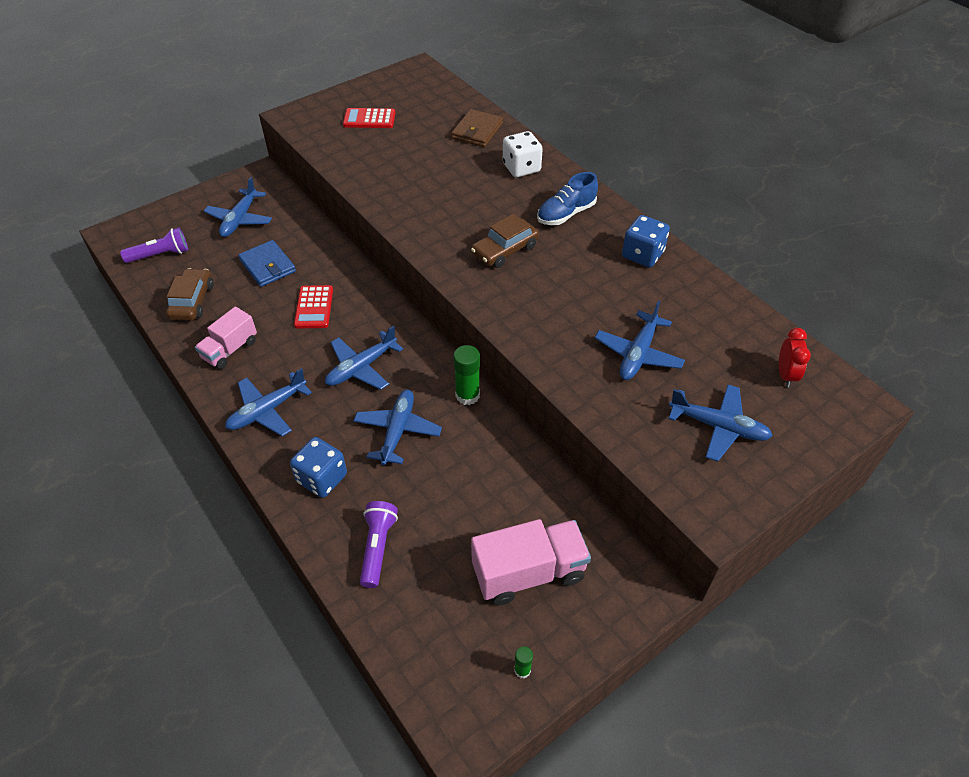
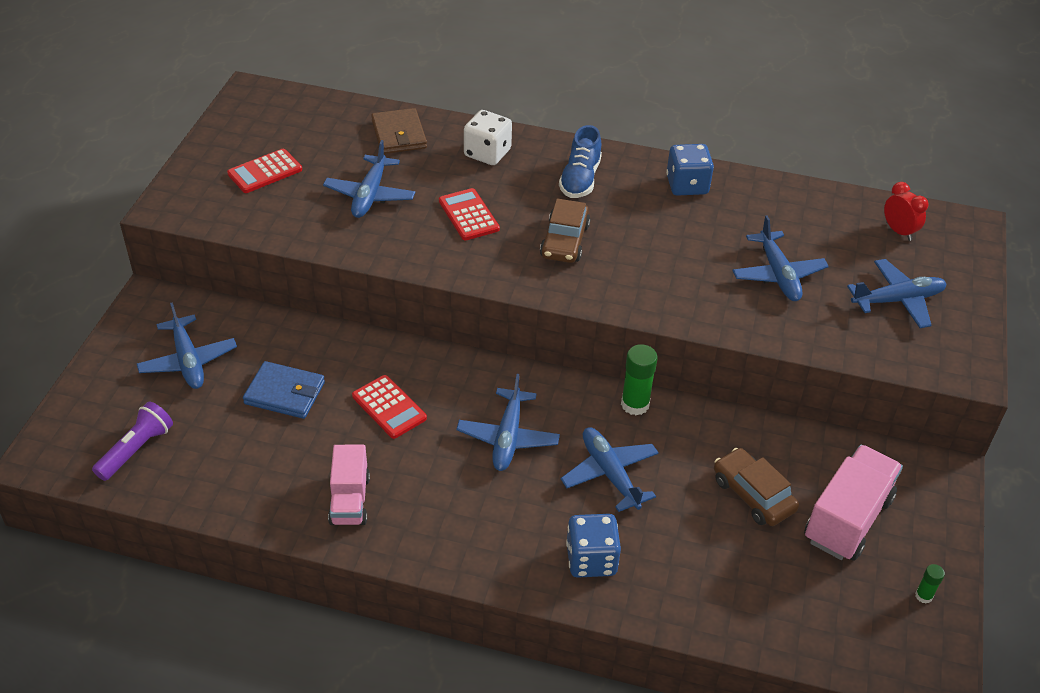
camera: 40 degrees left, 5 degrees down
brown car [166,268,213,321] -> brown car moved to [714,448,799,526]
blue plane [225,368,312,436] -> blue plane moved to [323,140,415,218]
purple flashlight [360,501,398,588] -> none
none -> red calculator [439,188,500,241]

